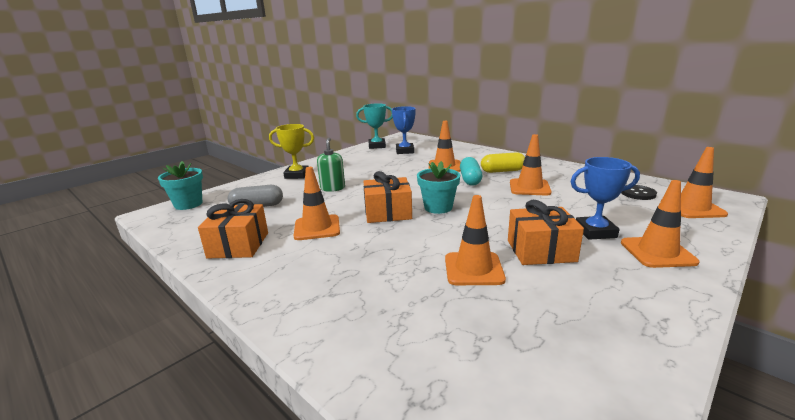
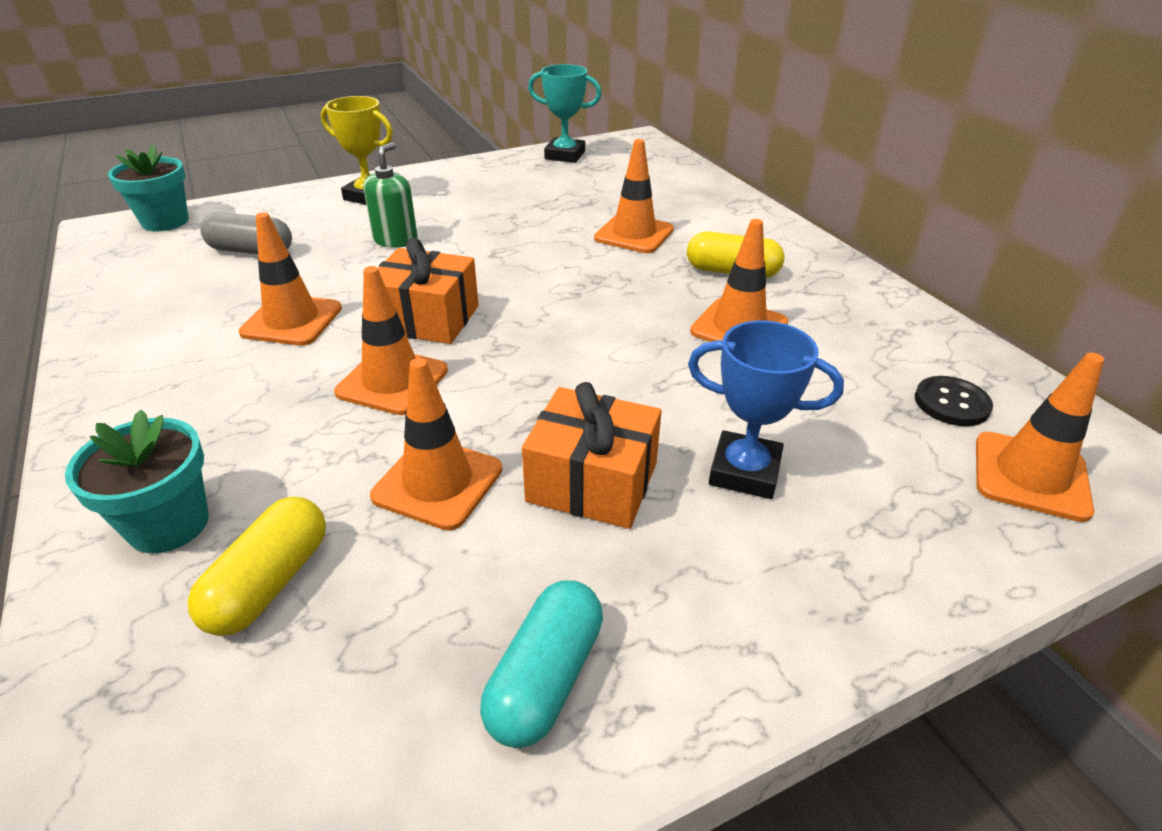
camera: 20 degrees right, 15 degrees up
orange gift [198,199,268,259] -> none
blue trophy [392,106,416,154] -> none
turquoise flower pot [417,161,460,214] -> turquoise flower pot moved to [65,410,209,554]
turquoise capsule [460,157,483,186] -> turquoise capsule moved to [480,580,603,748]
orange traffic cone [621,180,699,268] -> orange traffic cone moved to [334,266,448,415]
none -> yellow capsule [188,497,326,636]

